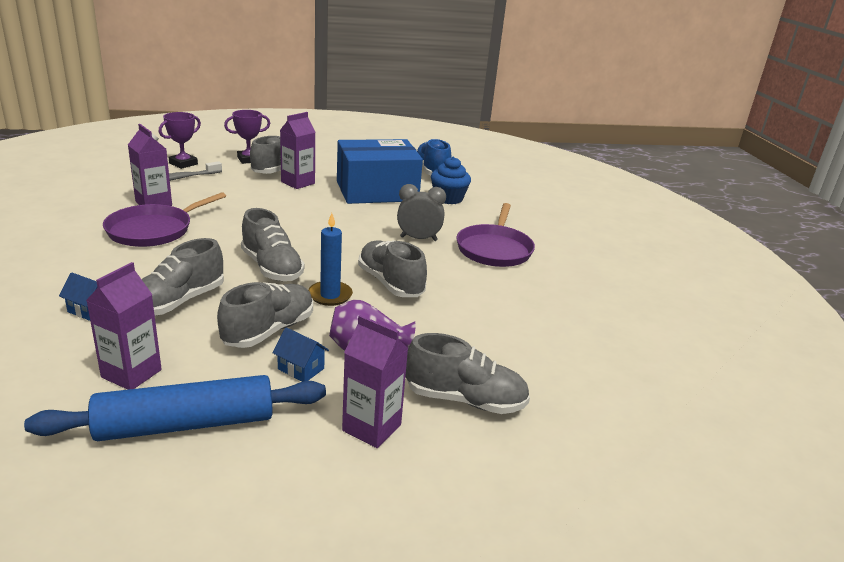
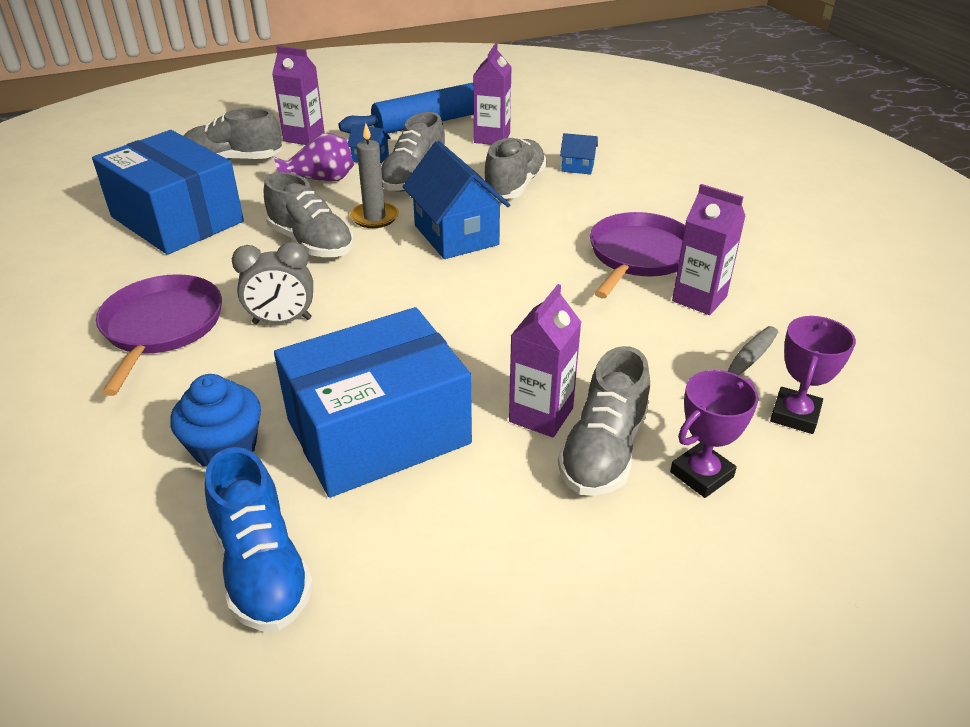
camera: 170 degrees right, 10 degrees up
grey shoe [241,208,304,281] -> blue house [402,141,510,259]
blue candle [308,213,353,306] -> grey candle [350,123,399,228]
none -> blue box [92,130,244,255]

